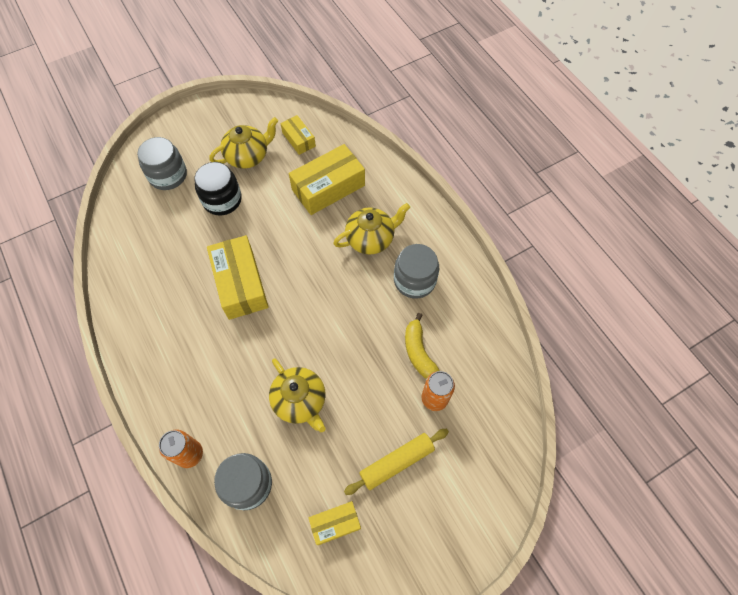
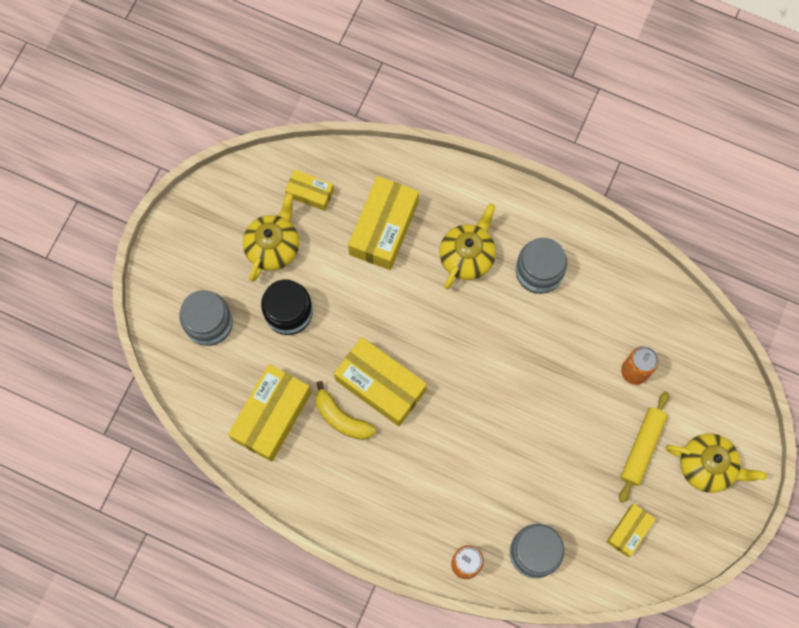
camera: 35 degrees left, 10 degrees up
yellow teapot [269,359,326,432] -> yellow teapot moved to [666,434,767,493]
yellow banana [405,313,440,379] -> yellow banana moved to [315,381,376,440]
none -> yellow box [228,364,312,462]

